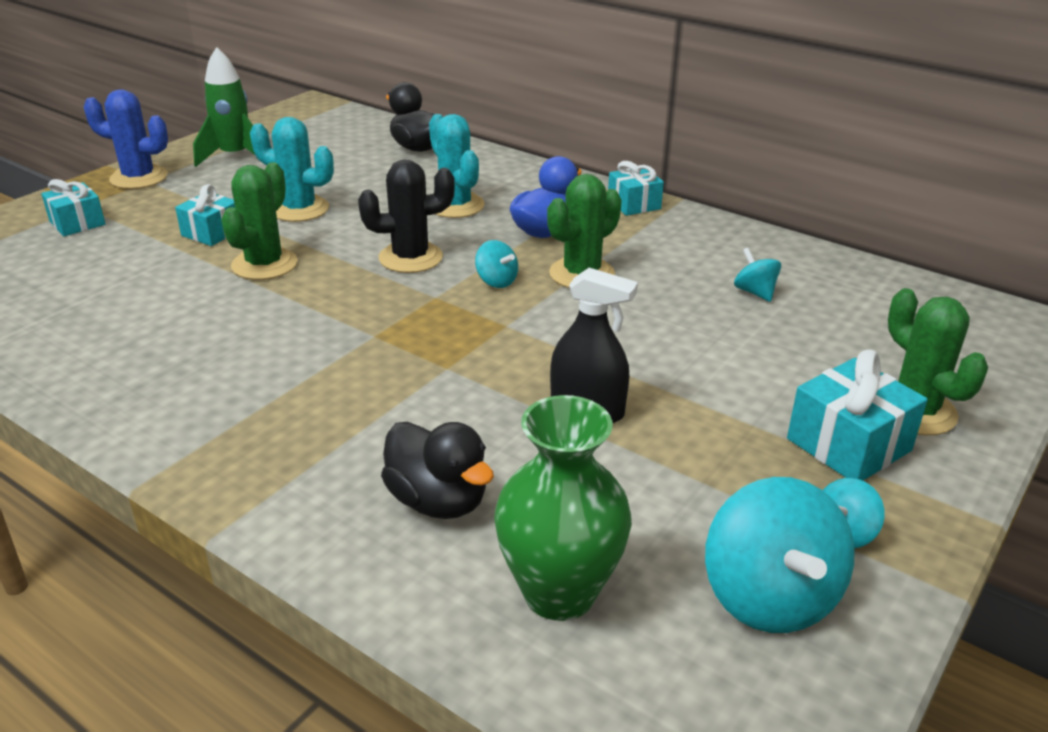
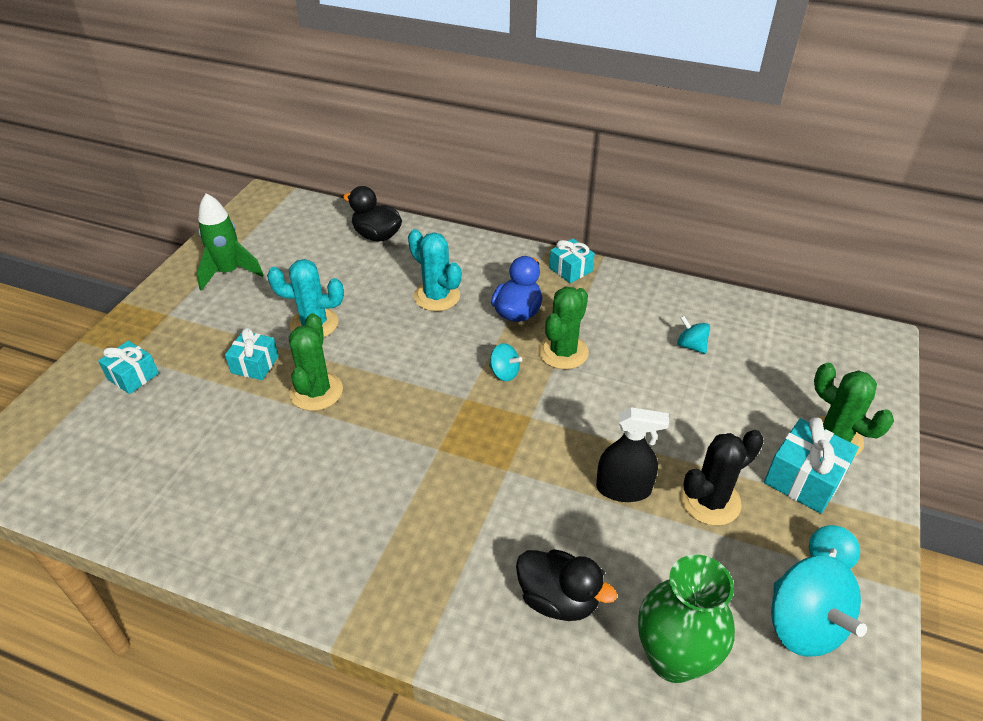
camera: 15 degrees left, 10 degrees up
blue cactus [84,89,168,189] -> none
black cactus [358,159,455,273] -> black cactus moved to [681,430,764,526]

